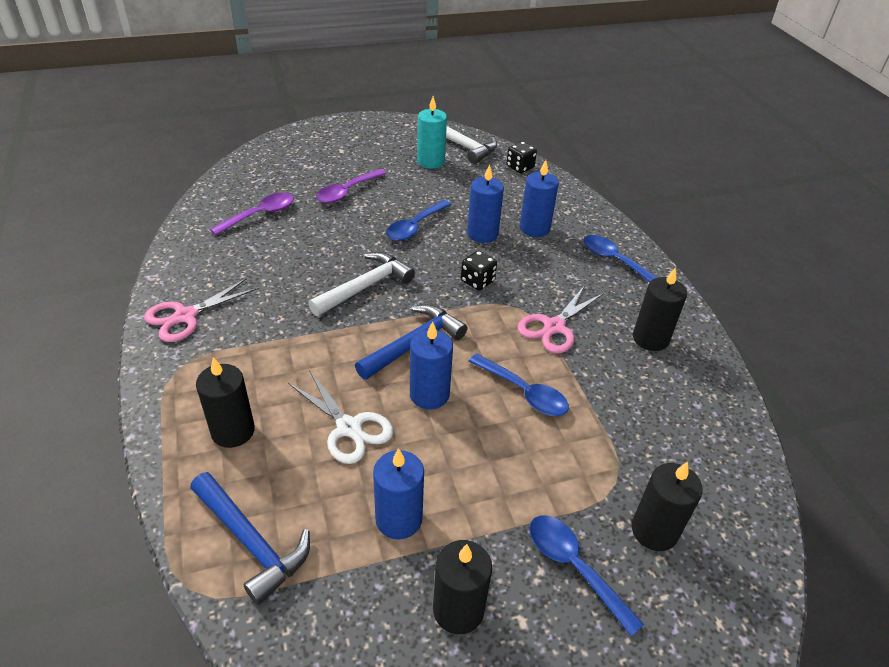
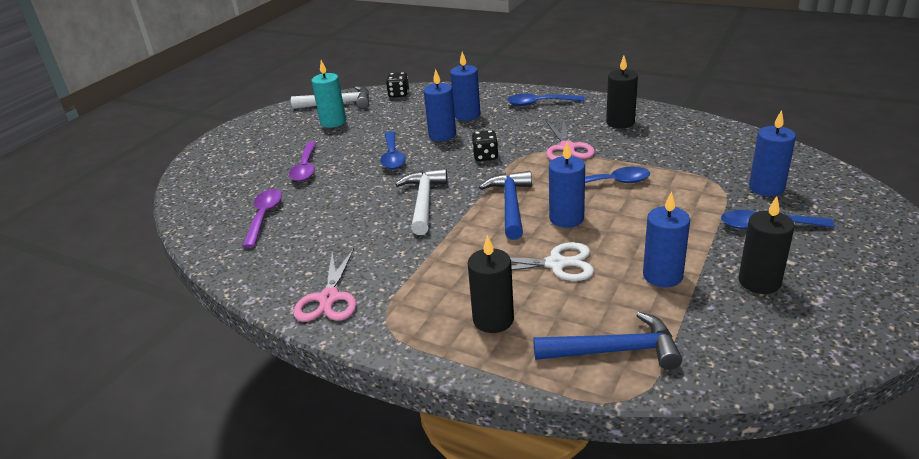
camera: 40 degrees left, 10 degrees down
black candle [632,462,703,551] -> blue candle [749,110,796,196]

